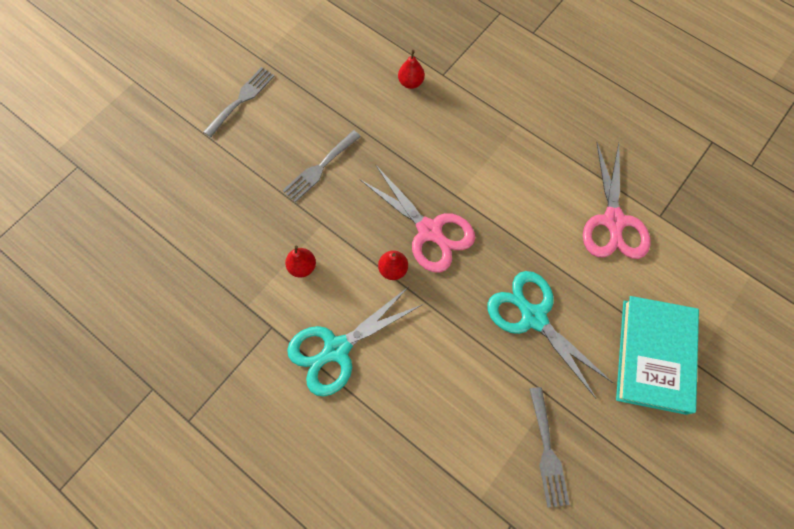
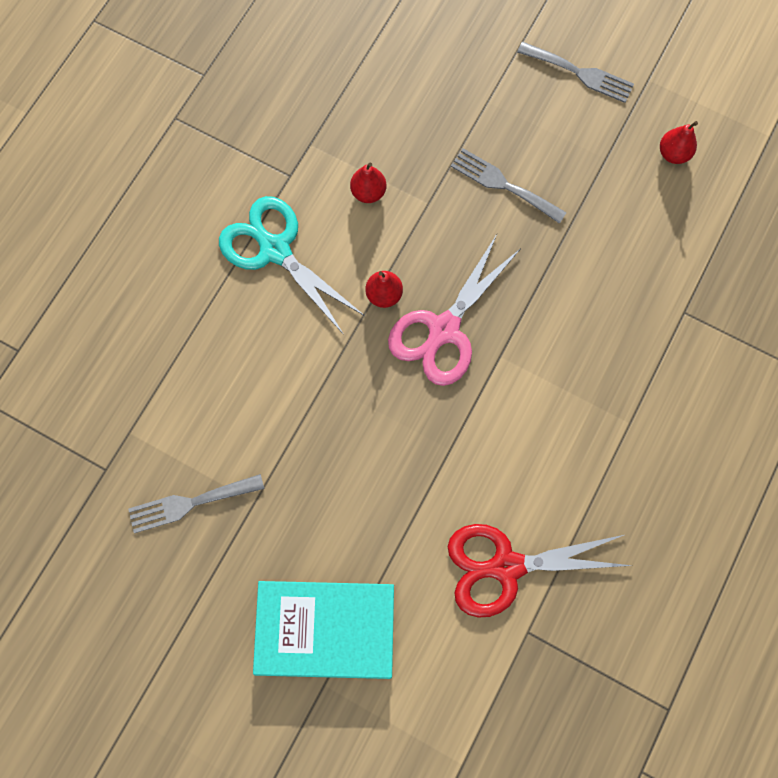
camera: 80 degrees right, 5 degrees up
red pear [398,50,425,89] -> red pear moved to [660,121,698,164]
turquoise scissors [487,271,613,398] -> none
pink scissors [583,142,651,259] -> red scissors [448,524,633,618]

